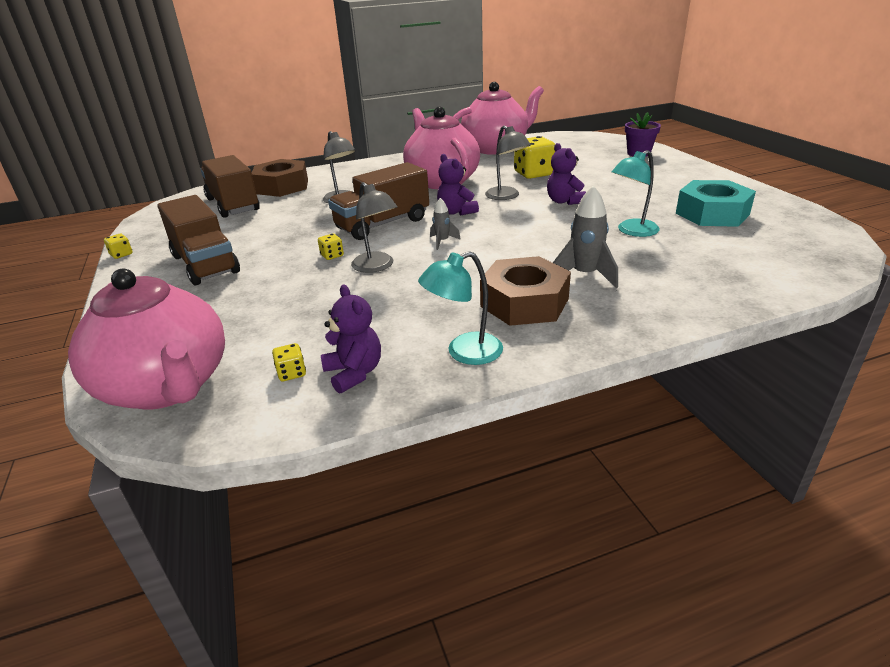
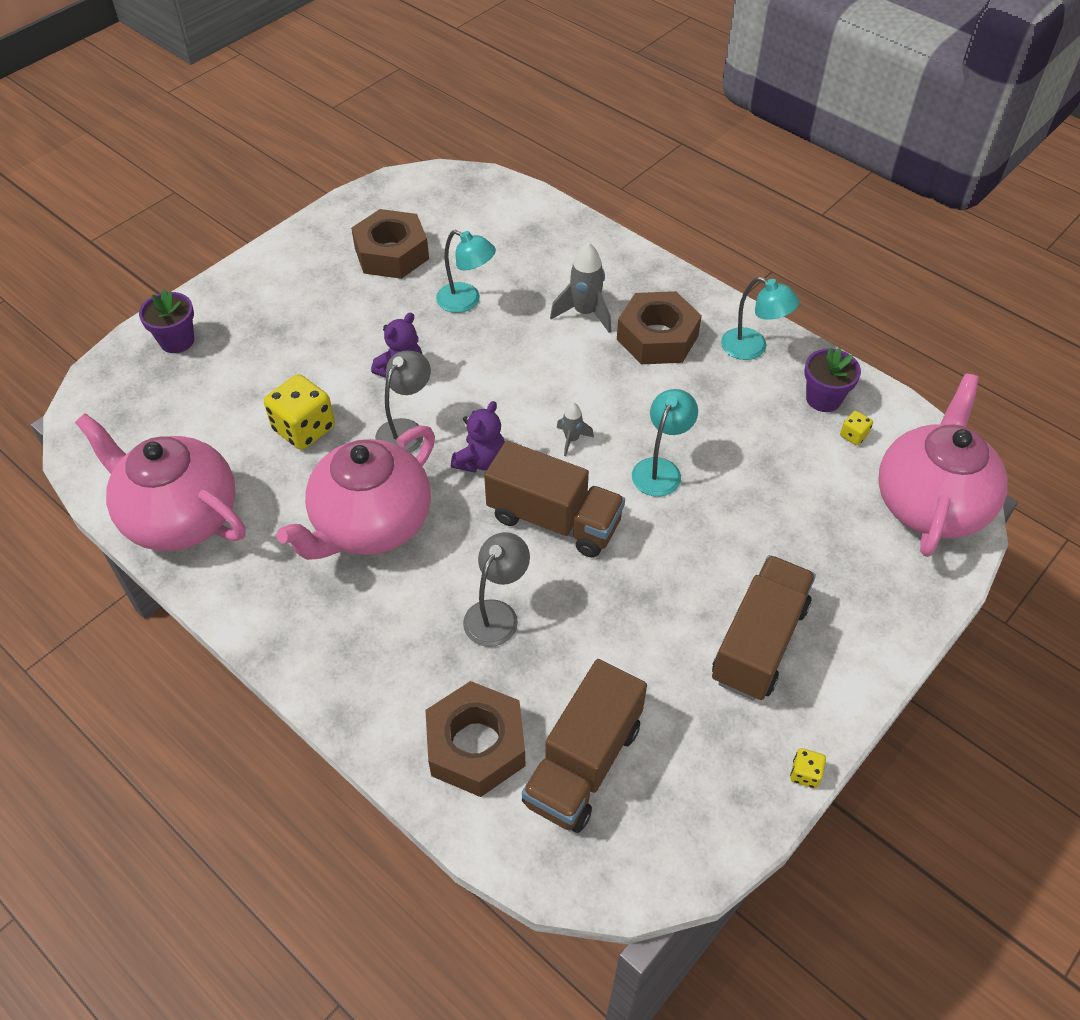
camera: 120 degrees left, 20 degrees up
yellow dice [318,234,344,260] -> none
purple teddy bear [321,284,381,394] -> purple flower pot [805,347,861,412]
grey lamp [351,182,398,273] -> turquoise lamp [632,389,698,497]
turquoise nut [676,180,756,227] -> brown nut [351,209,429,279]

